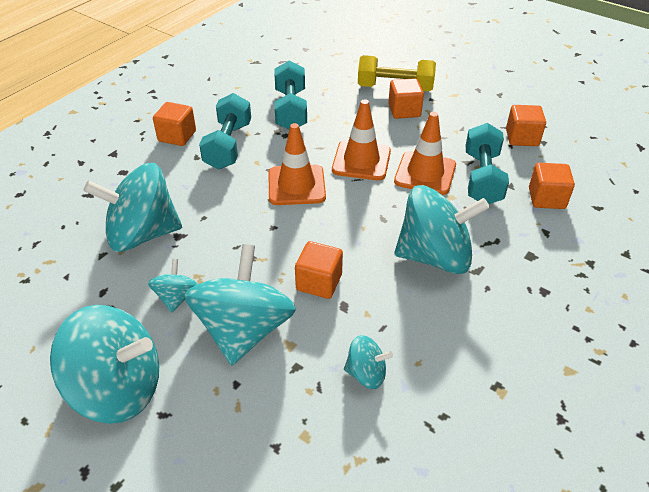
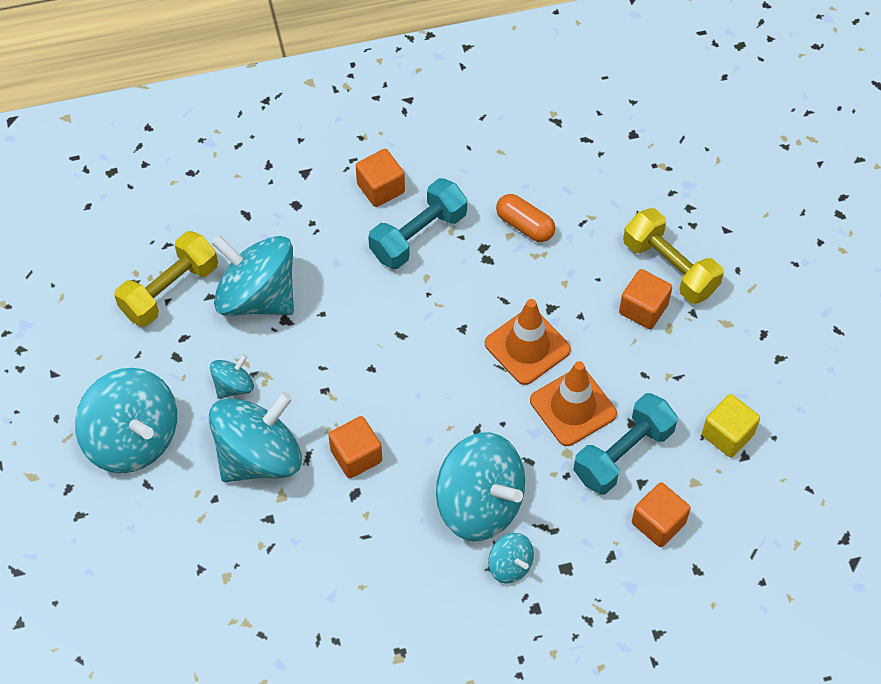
camera: 40 degrees right, 15 degrees up
orange traffic cone [268,123,326,205] -> none
turquoise dumbbell [274,61,307,129] -> orange capsule [496,194,555,242]
turquoise spinning top [344,335,393,389] -> turquoise spinning top moved to [488,533,534,584]
orange cube [506,105,546,146] -> yellow cube [702,394,760,457]
none -> yellow dumbbell [114,231,218,327]

